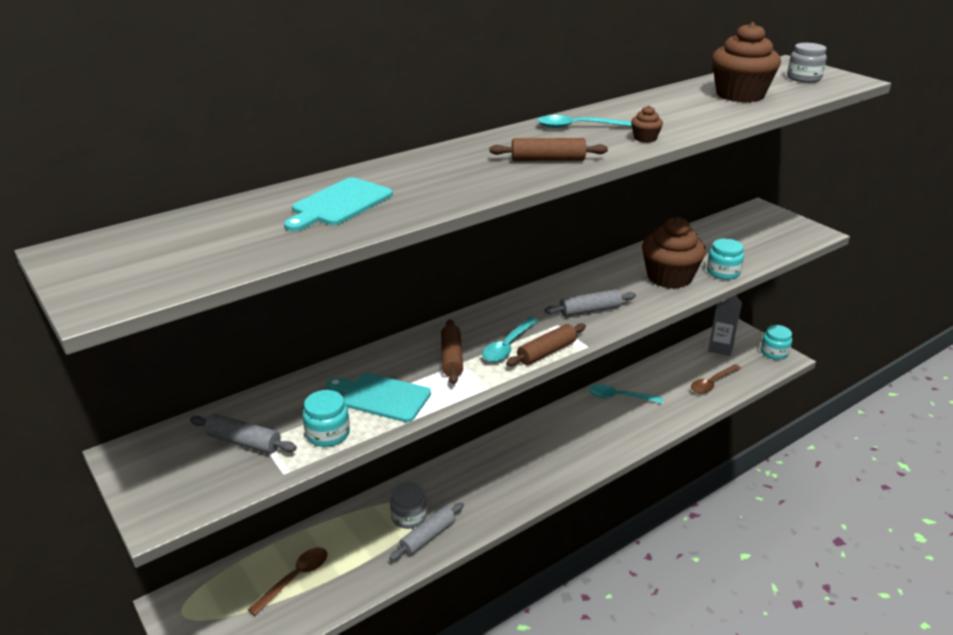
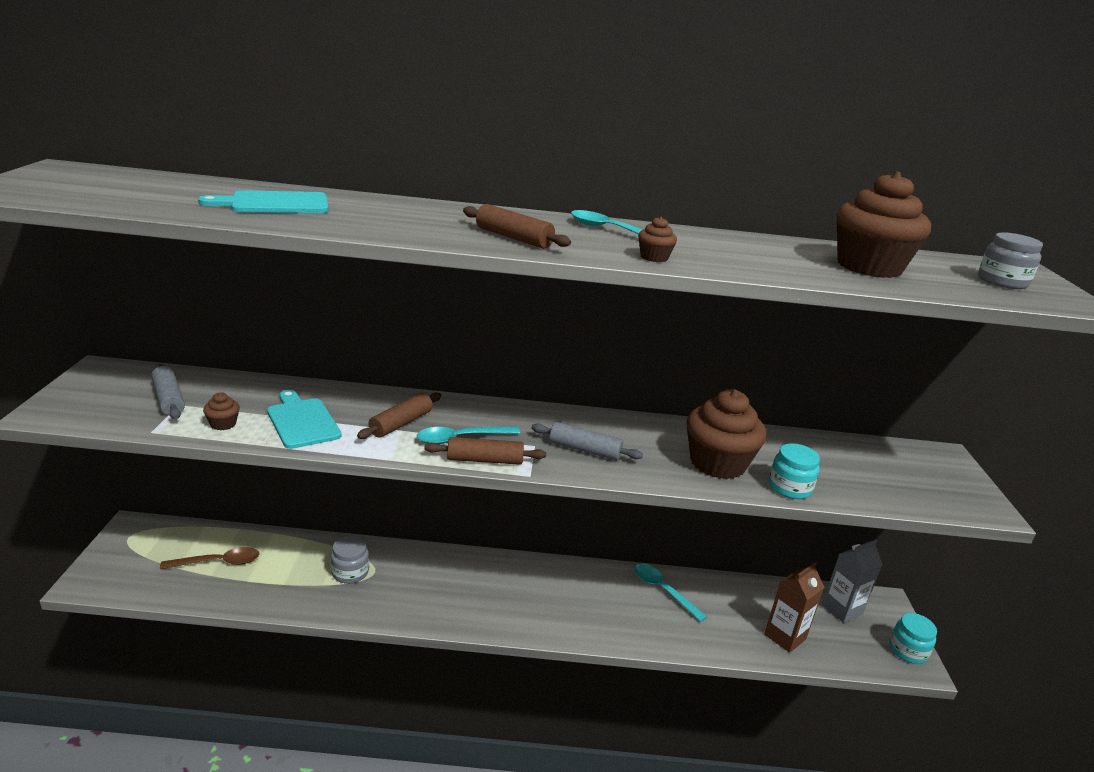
camera: 35 degrees right, 5 degrees down
turquoise jar [303,390,350,447] -> brown cupcake [203,392,240,430]
grey rolling pin [389,503,464,561] -> none
brown spoon [691,364,741,394] -> brown carton [764,562,824,653]

